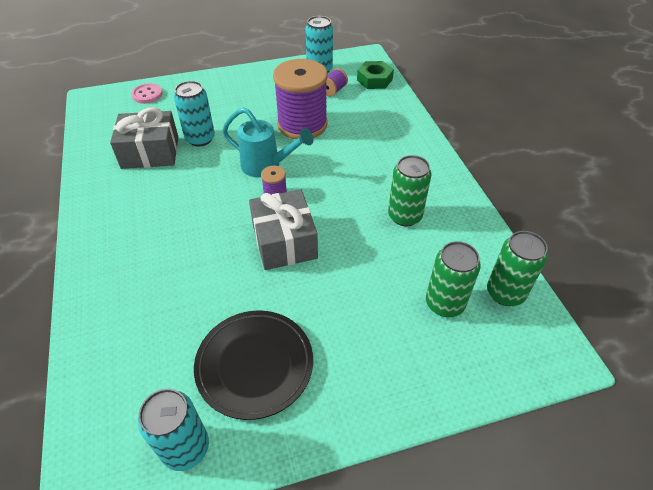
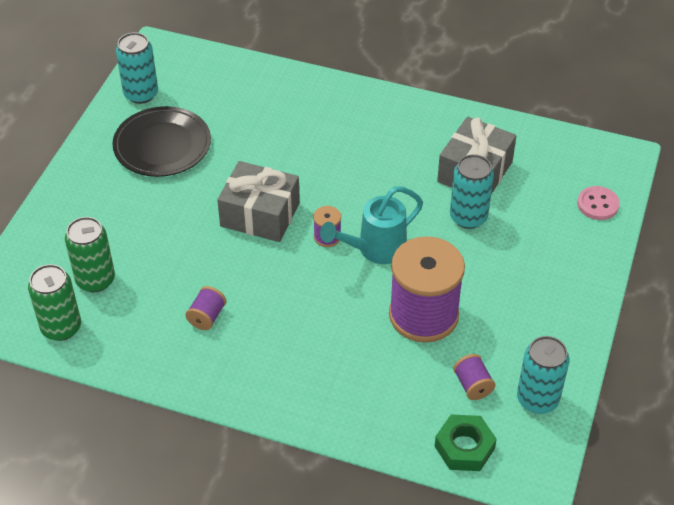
camera: 125 degrees right, 0 degrees up
green can [388,155,432,226] -> purple spool [185,286,226,330]

